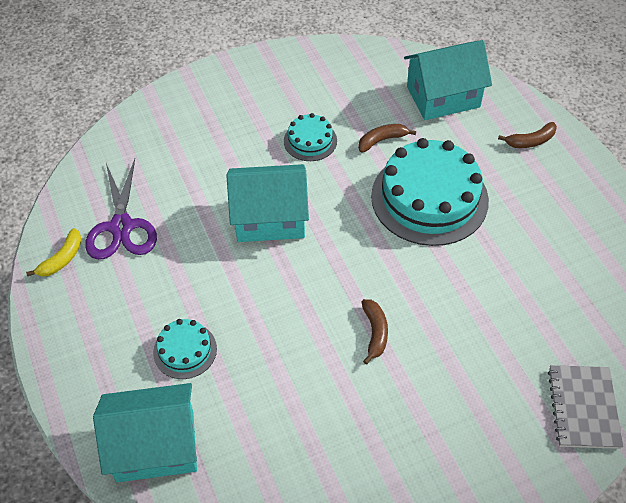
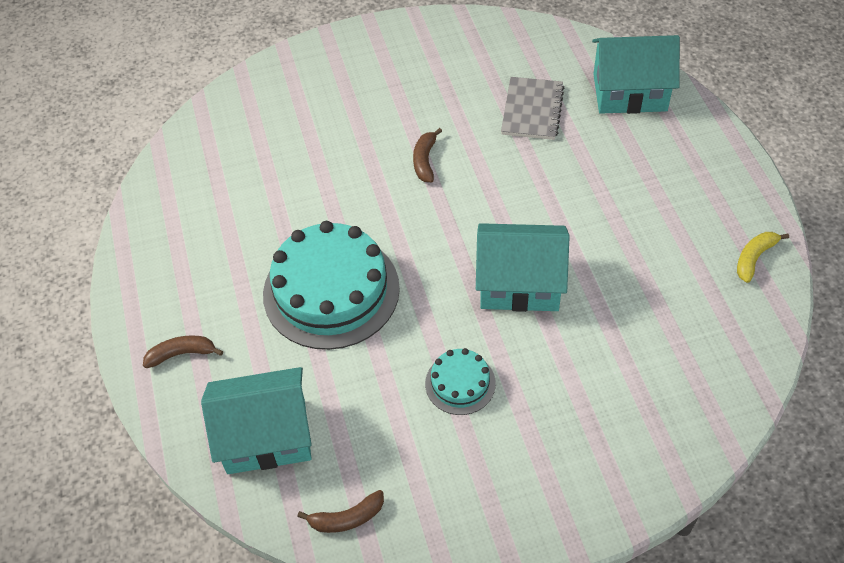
camera: 170 degrees left, 0 degrees up
purple scissors [85,159,157,260] -> none
turquoise cake [153,319,217,379] -> none
brown banana [358,124,416,152] -> brown banana moved to [297,490,384,533]
grey notebook [548,365,623,449] -> grey notebook moved to [501,77,564,140]

